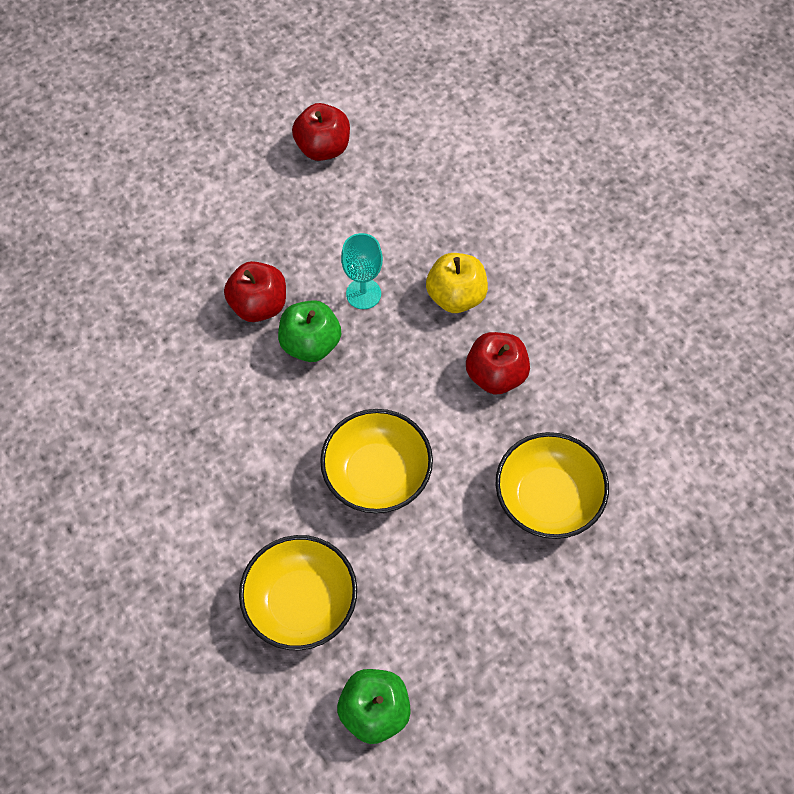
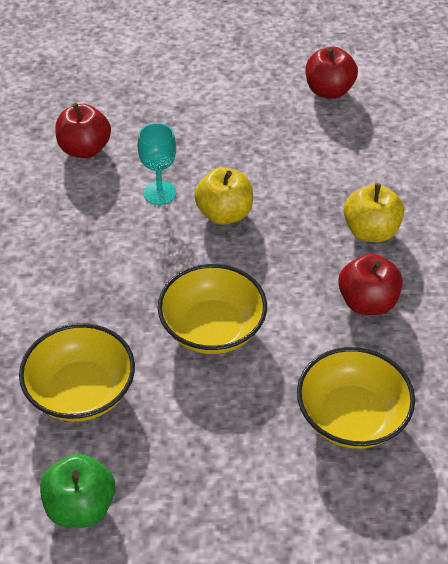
camera: 30 degrees right, 15 degrees down
red apple [224,261,286,322] -> red apple moved to [55,103,111,158]
green apple [278,300,341,362] -> yellow apple [194,167,253,225]
turquoise goblet [341,233,383,309] -> turquoise goblet moved to [137,123,177,205]

